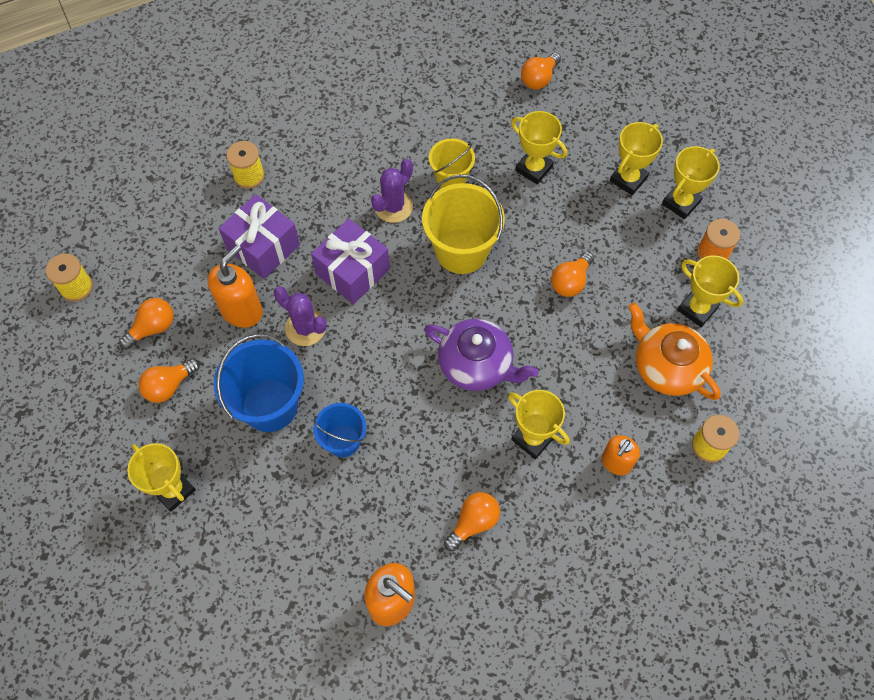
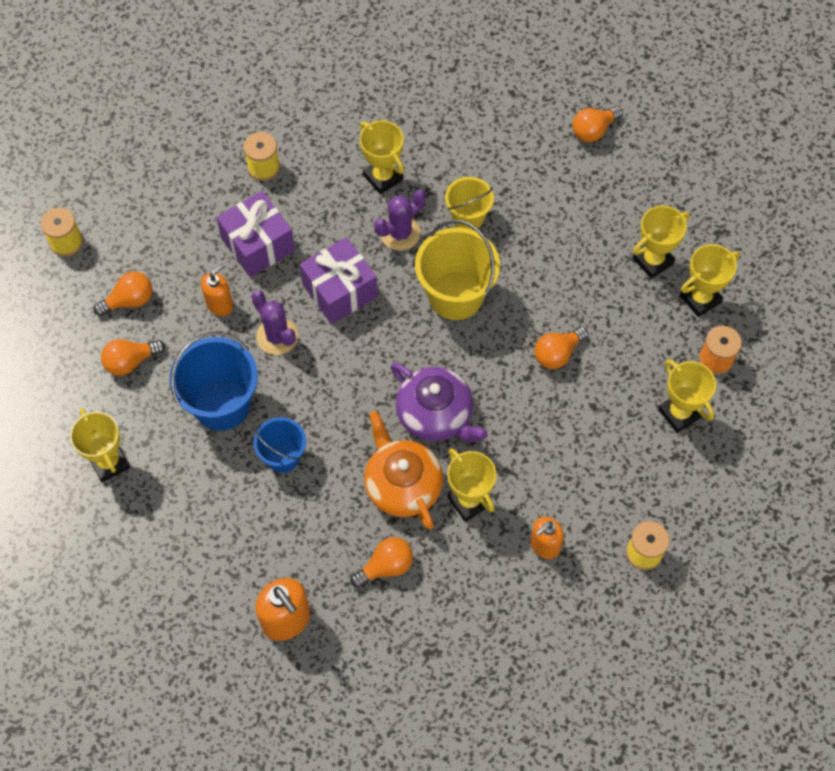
camera: 15 degrees right, 0 degrees up
orange soap dispenser [208,245,263,328] -> orange soap dispenser [201,263,233,316], size x0.66
yellow trophy [511,111,567,184] -> yellow trophy moved to [360,120,404,194]
orange teapot [628,302,721,400] -> orange teapot moved to [364,411,443,530]

